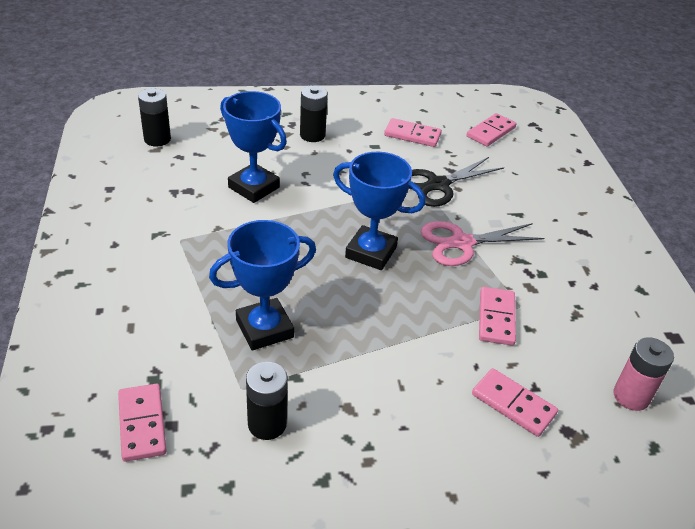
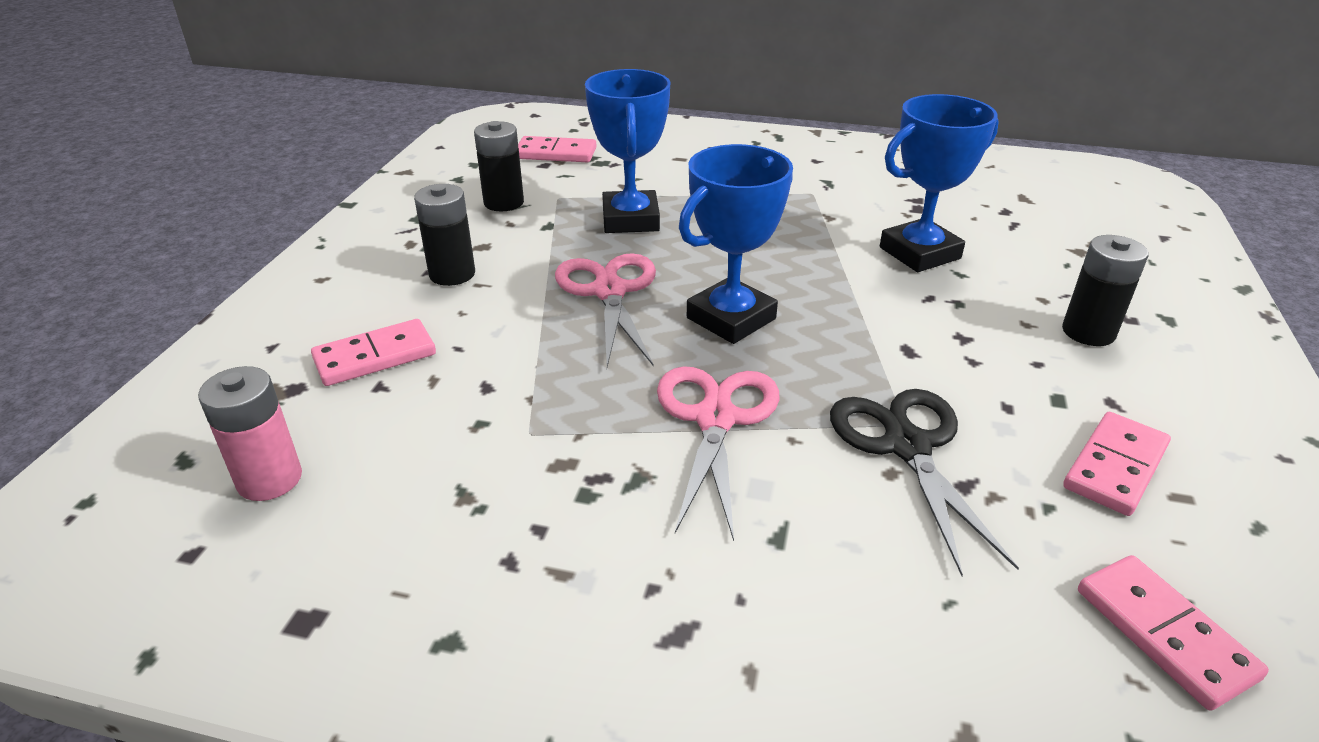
camera: 115 degrees right, 5 degrees down
black battery [138,88,171,146] -> black battery moved to [414,184,475,286]
pink domino [479,287,516,346] -> none
none -> pink scissors [555,253,656,367]

